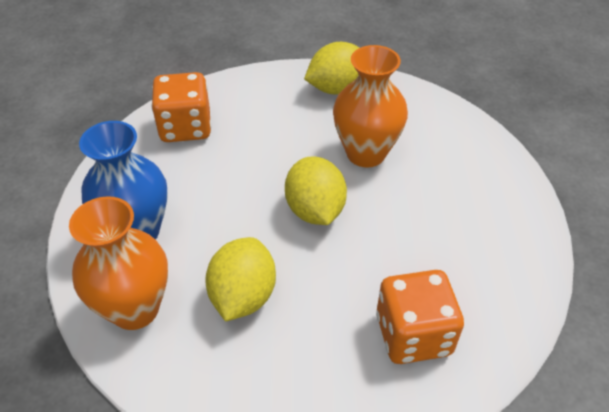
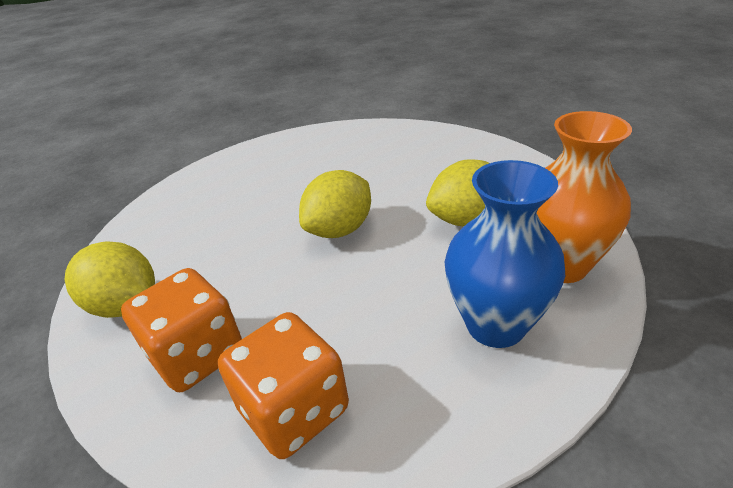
camera: 120 degrees left, 10 degrees down
orange vase [333,45,408,167] -> none
orange dice [376,270,464,364] -> orange dice moved to [121,268,242,392]

